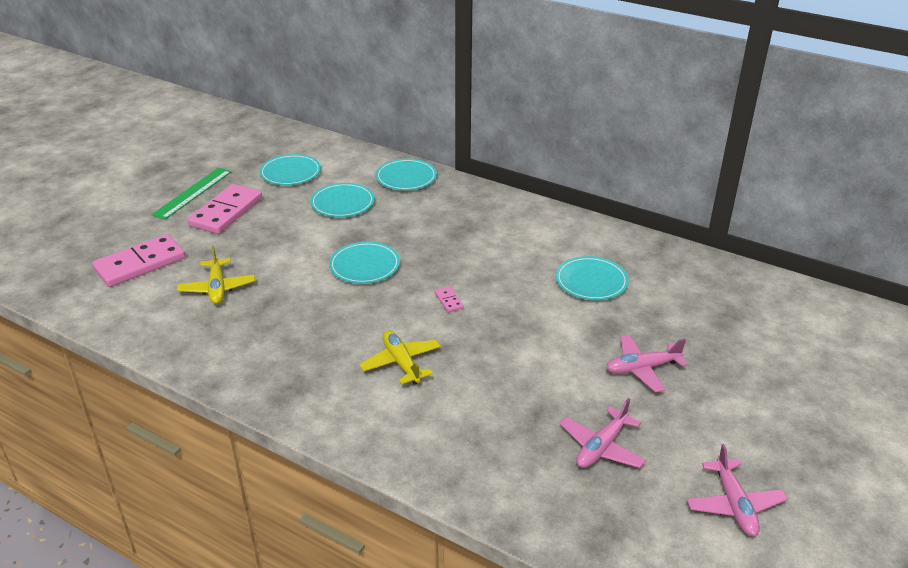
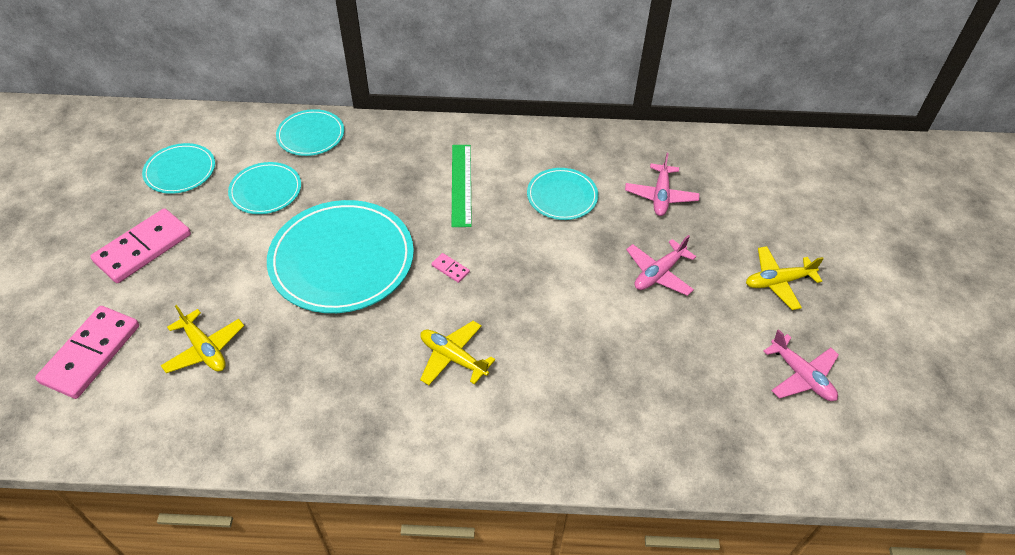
camera: 30 degrees left, 15 degrees up
green ruler [151,168,231,220] -> green ruler moved to [452,145,472,227]
pink domino [188,184,262,234] -> pink domino turned 45 degrees clockwise [90,208,191,283]
turquoise plate [329,242,400,284] -> turquoise plate [267,200,414,313], size x1.89
pink plane [559,398,646,468] -> pink plane moved to [625,153,700,216]
none -> yellow plane [746,246,824,310]

